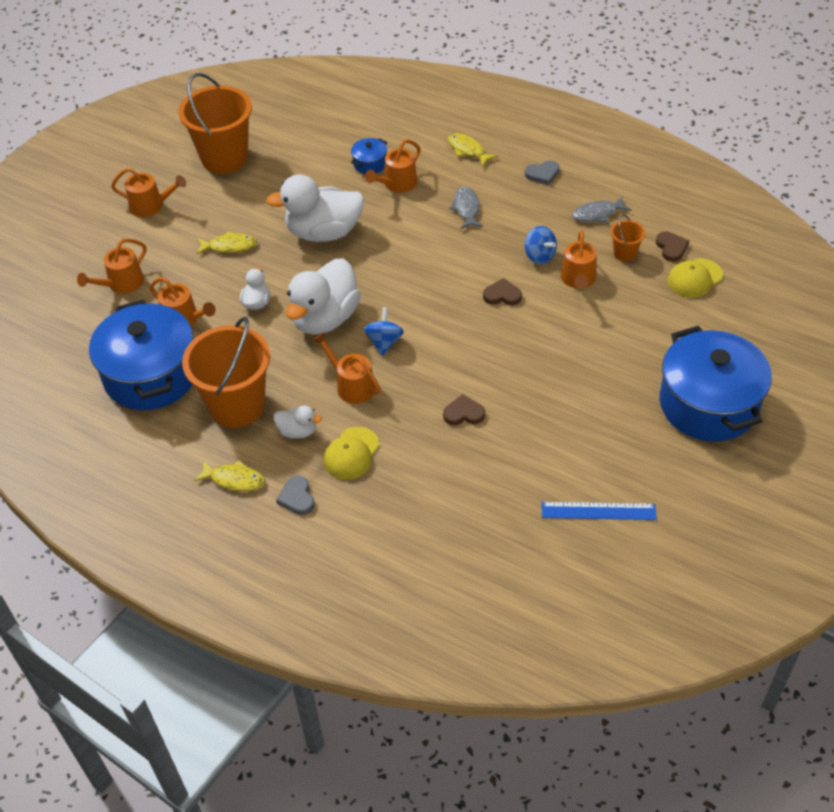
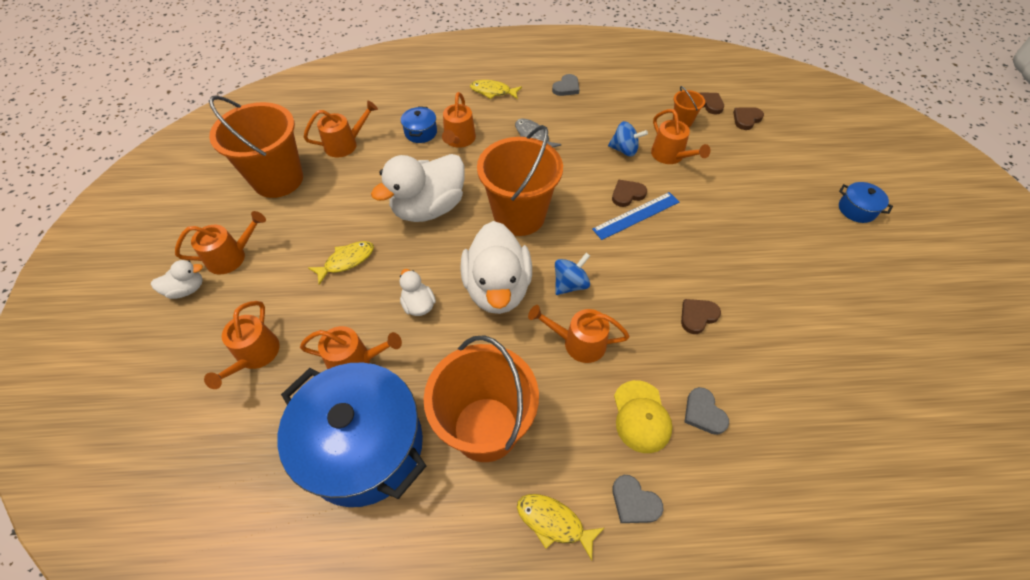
camera: 35 degrees left, 5 degrees up
yellow fish [194,460,265,491] -> yellow fish turned 135 degrees counterclockwise [517,494,604,561]
white duck [273,405,322,439] -> white duck moved to [151,260,203,299]
blue spinning top [364,307,404,356] -> blue spinning top turned 75 degrees clockwise [555,253,590,295]
blue ruler [541,502,657,520] -> blue ruler moved to [592,192,679,240]
grey fish [572,196,631,223] -> none
blue pot [660,326,772,442] -> blue pot [839,182,893,223], size x0.41
yellow cap [667,258,723,298] -> brown heart [733,107,764,130]
none -> orange watering can [304,100,378,158]
none -> orange bucket [477,125,563,236]
none -> grey heart [684,387,729,435]

